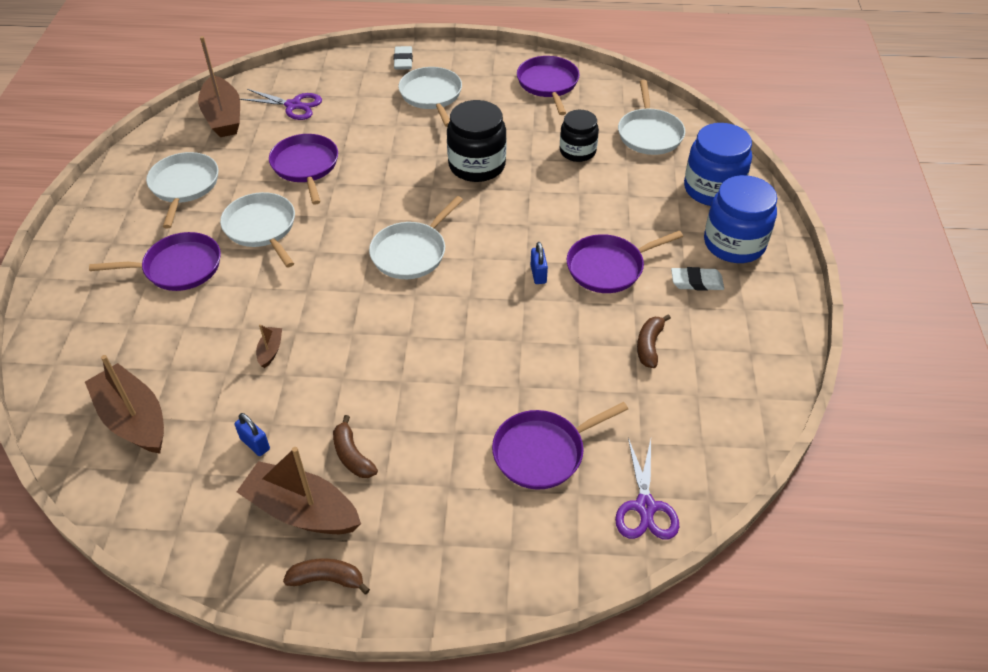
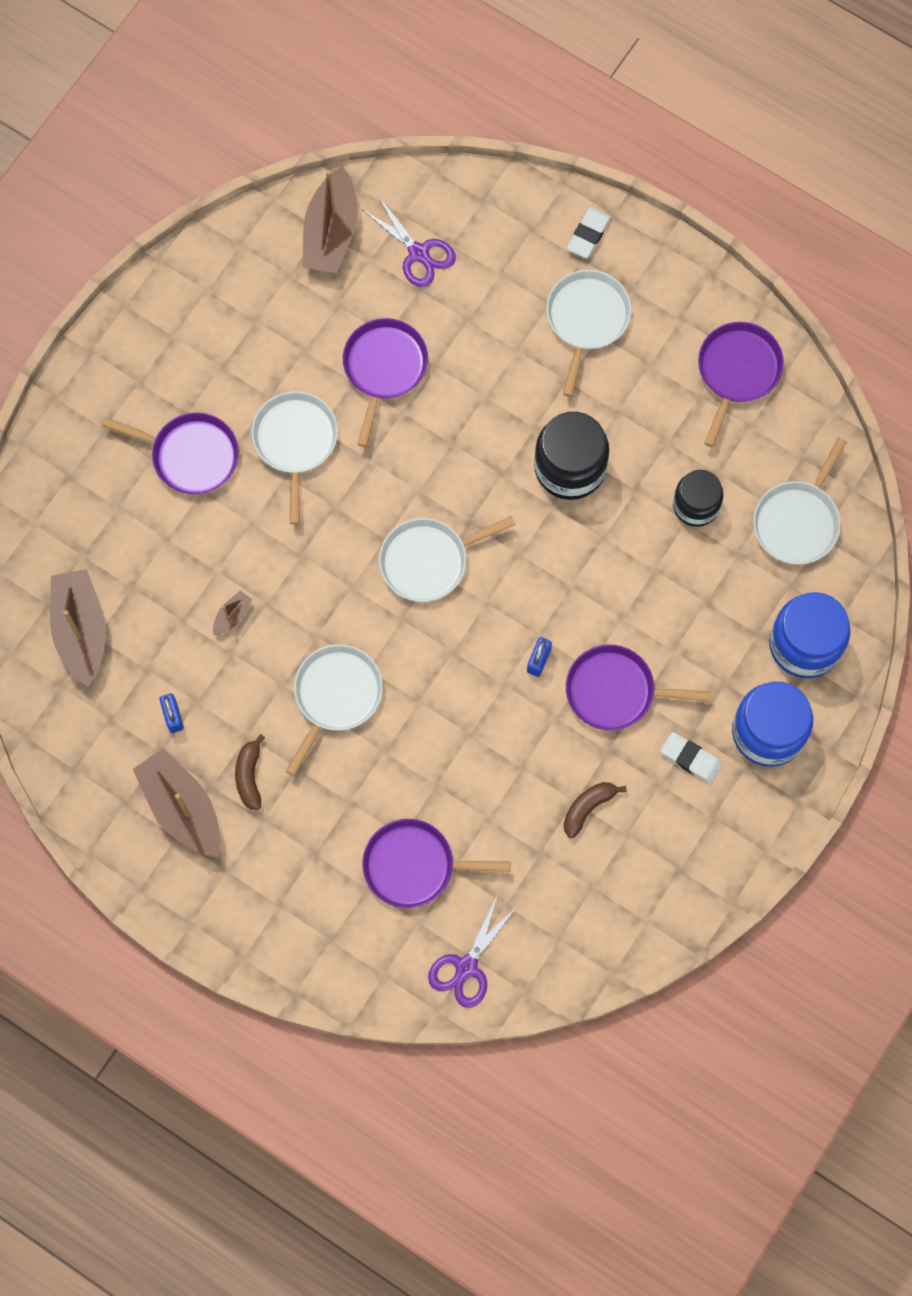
camera: 30 degrees right, 25 degrees up
white pan [146,152,218,228] -> white pan moved to [286,644,383,776]
brown banana [283,558,370,594] -> none

